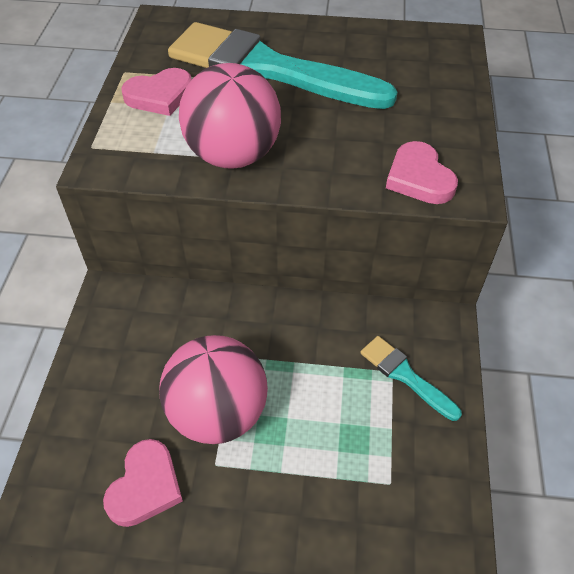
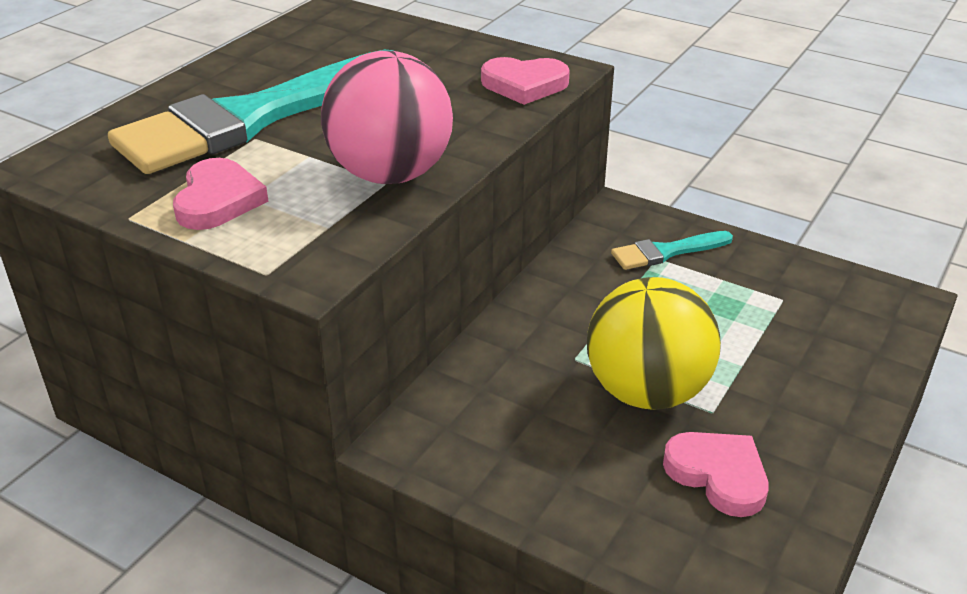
camera: 65 degrees left, 15 degrees down
pink ball [159,335,268,444] -> yellow ball [587,277,721,410]

